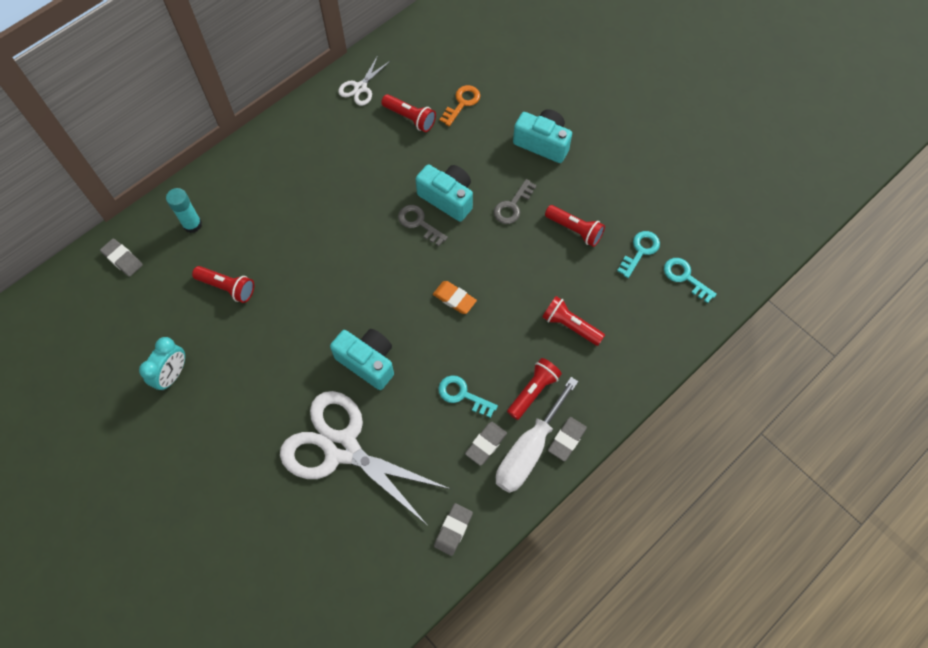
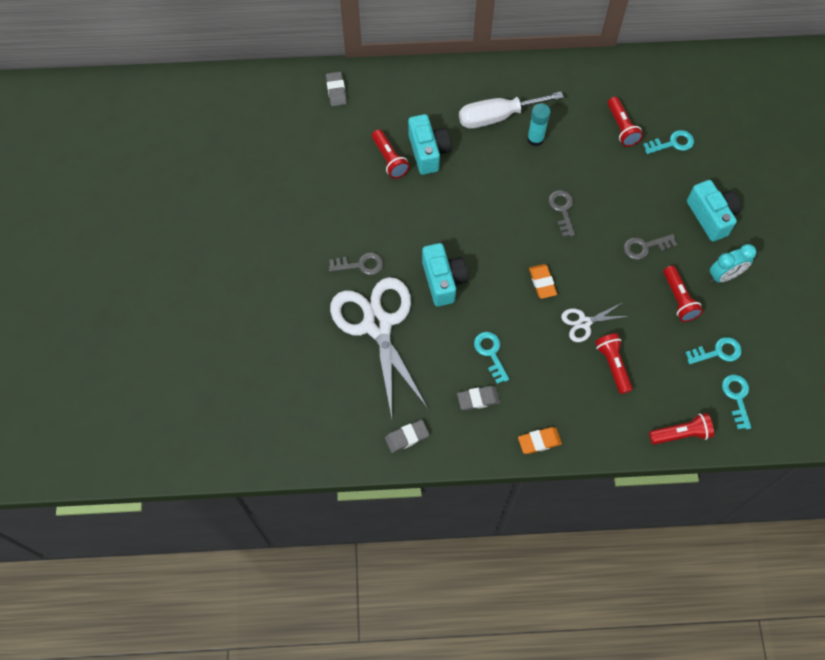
camera: 40 degrees right, 0 degrees up
turquoise clock [139,337,185,391] -> turquoise clock moved to [710,244,756,283]
turquoise glue stick [166,188,202,233] -> turquoise glue stick moved to [527,103,550,146]
white scissors [338,55,390,106] -> white scissors moved to [561,303,629,342]
turquoise camera [416,164,473,222] -> turquoise camera moved to [408,114,451,175]
orange key [439,85,480,126] -> turquoise key [643,130,694,154]
white screwdriver [496,377,578,493] -> white screwdriver moved to [459,92,564,129]
red flashlight [507,358,562,420] -> red flashlight moved to [649,413,714,445]
grey eraser [548,417,587,461] -> orange eraser [518,427,562,454]
none -> grey key [329,252,383,275]

